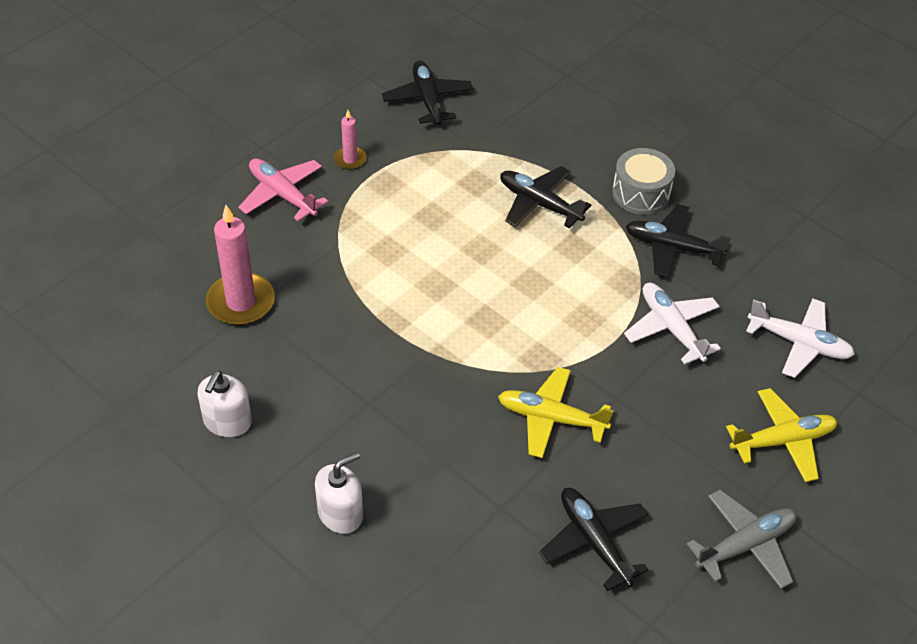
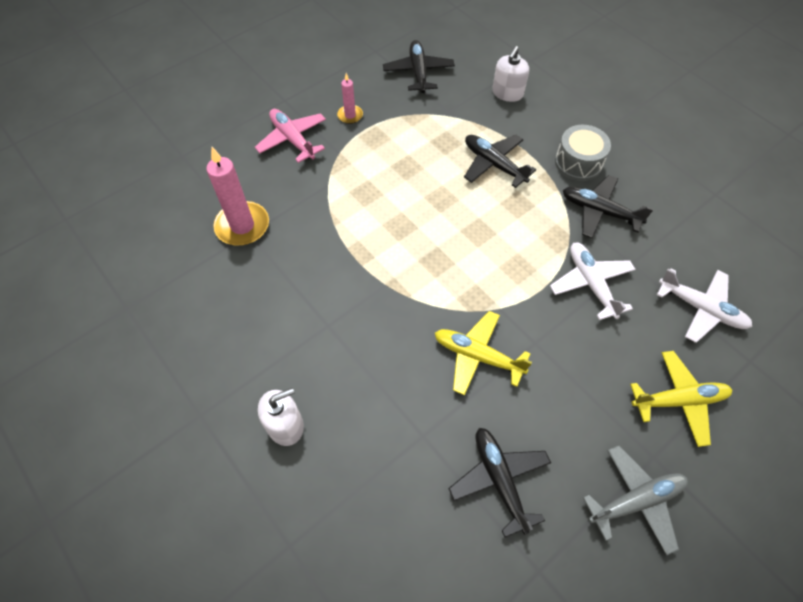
camera: 10 degrees right, 10 degrees up
white soap dispenser [198,371,252,437] -> white soap dispenser moved to [492,46,529,102]

